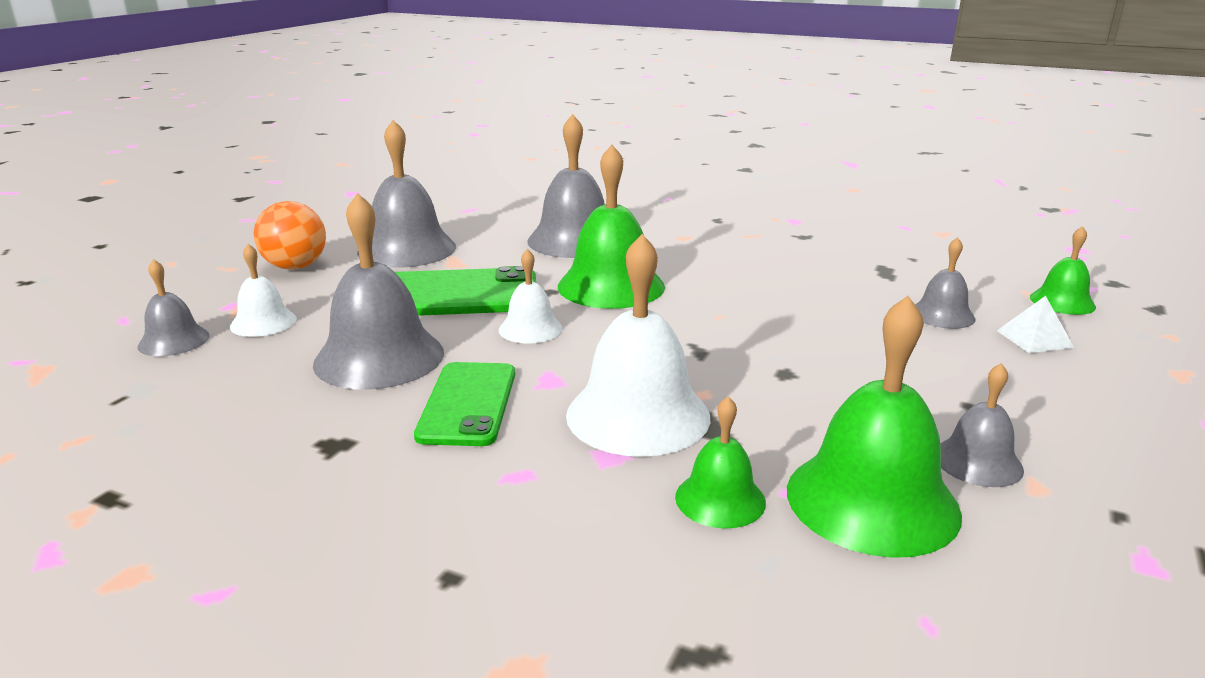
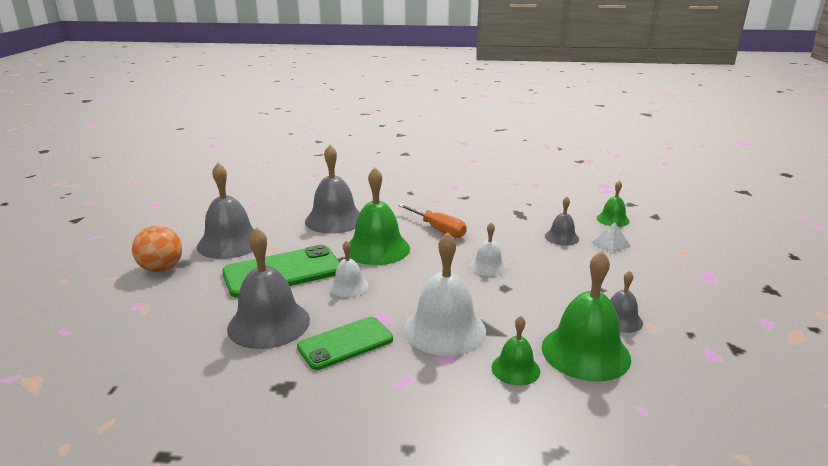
camera: 20 degrees left, 0 degrees up
grey bell [137,259,210,356] -> none
white bell [230,244,297,337] -> white bell moved to [470,222,507,276]
green phone [414,362,515,446] -> green phone turned 75 degrees clockwise [297,317,393,370]
none -> orange screwdriver [398,204,467,238]

